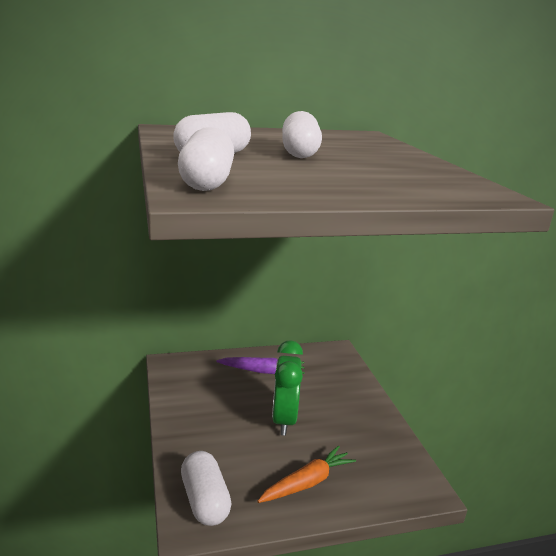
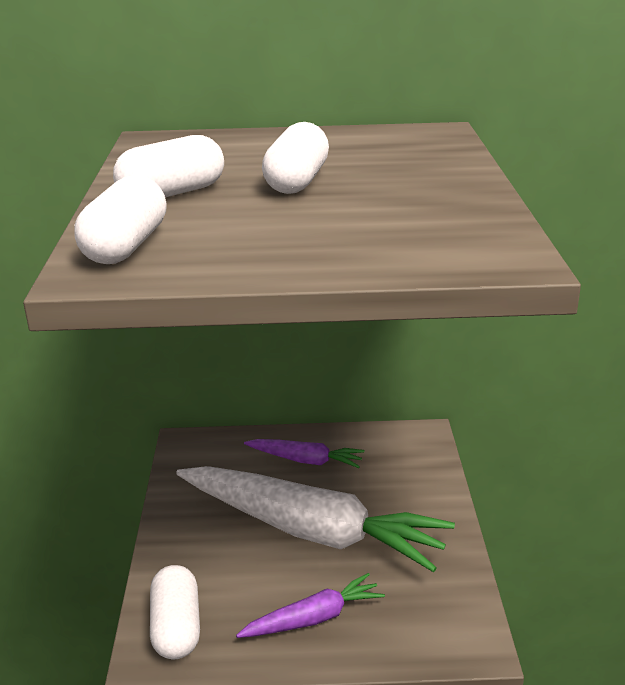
camera: 15 degrees right, 5 degrees up
orange carrot [257,445,356,503] -> purple carrot [236,573,385,638]
green clock [272,340,303,436] -> white carrot [176,466,455,572]

